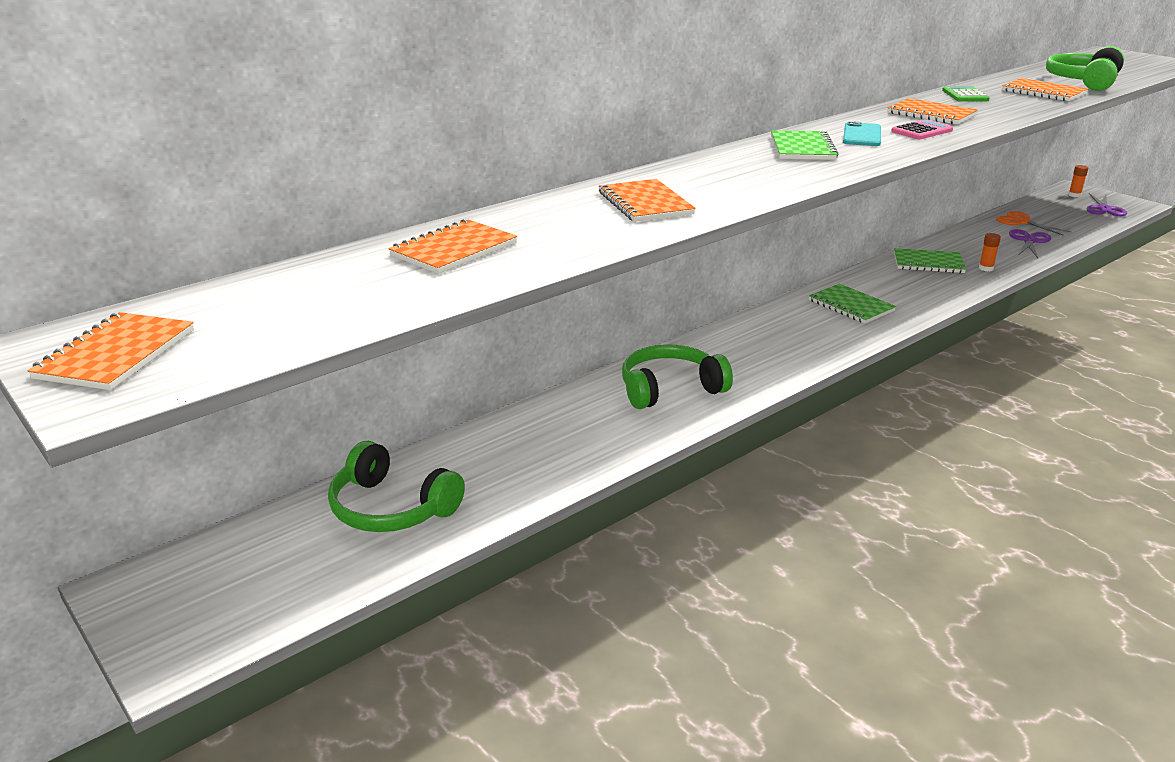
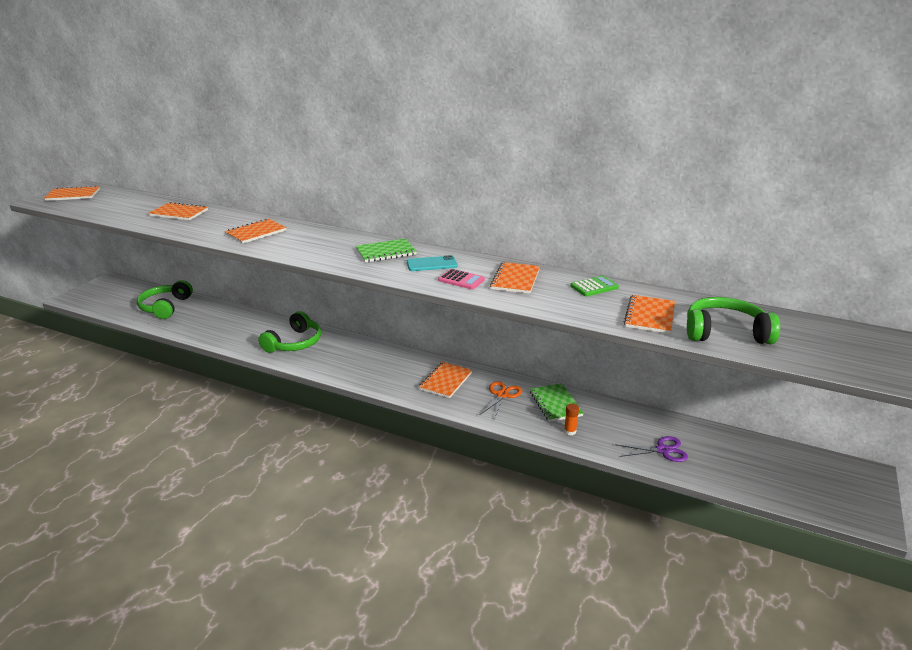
camera: 65 degrees right, 0 degrees up
green headphones [622,345,733,409] -> green headphones turned 75 degrees clockwise [259,311,321,353]
green notebook [809,284,896,324] -> orange notebook [419,362,472,398]
orange scissors [996,211,1072,235] -> orange scissors moved to [480,381,522,419]
orange glue stick [1068,165,1088,197] -> none
purple scissors [1086,193,1127,216] -> none

